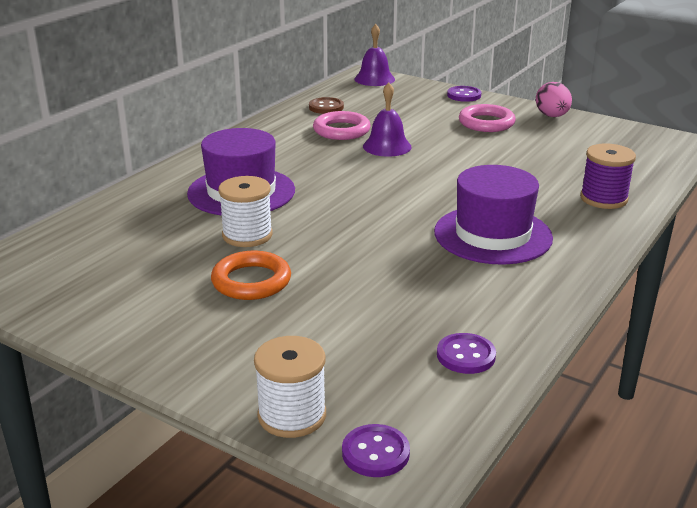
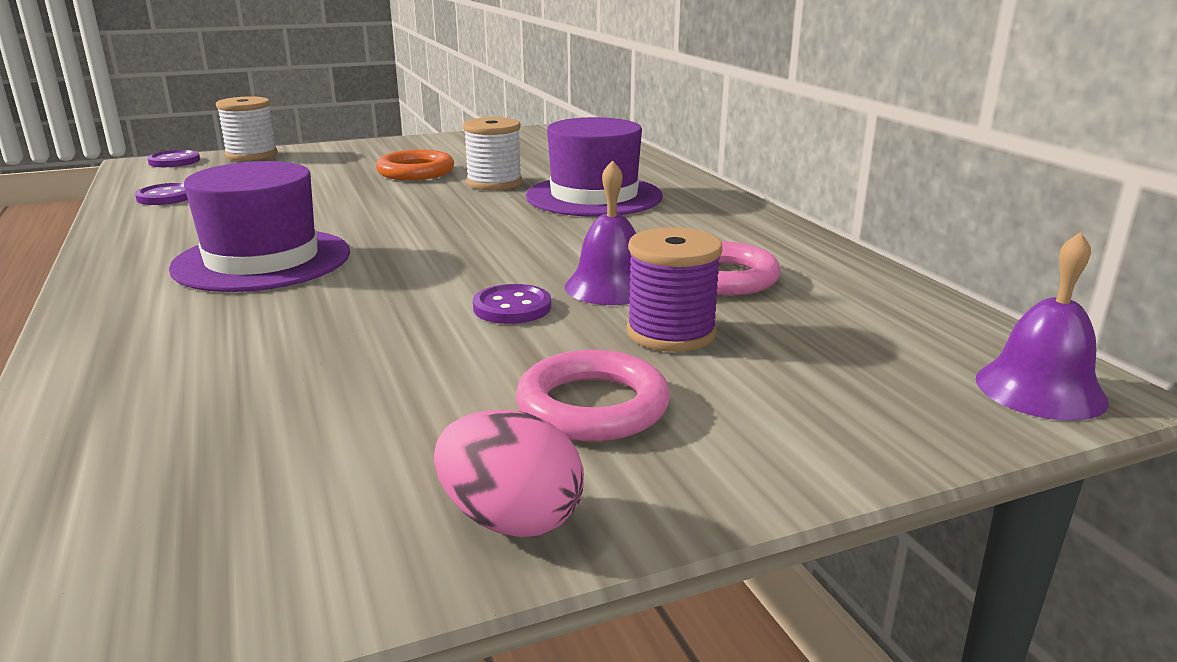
camera: 125 degrees right, 5 degrees down
brown button [309,97,344,114] -> none
purple button [447,86,481,102] -> purple button moved to [473,284,551,324]
purple spool [580,143,636,209] -> purple spool moved to [627,227,722,352]

